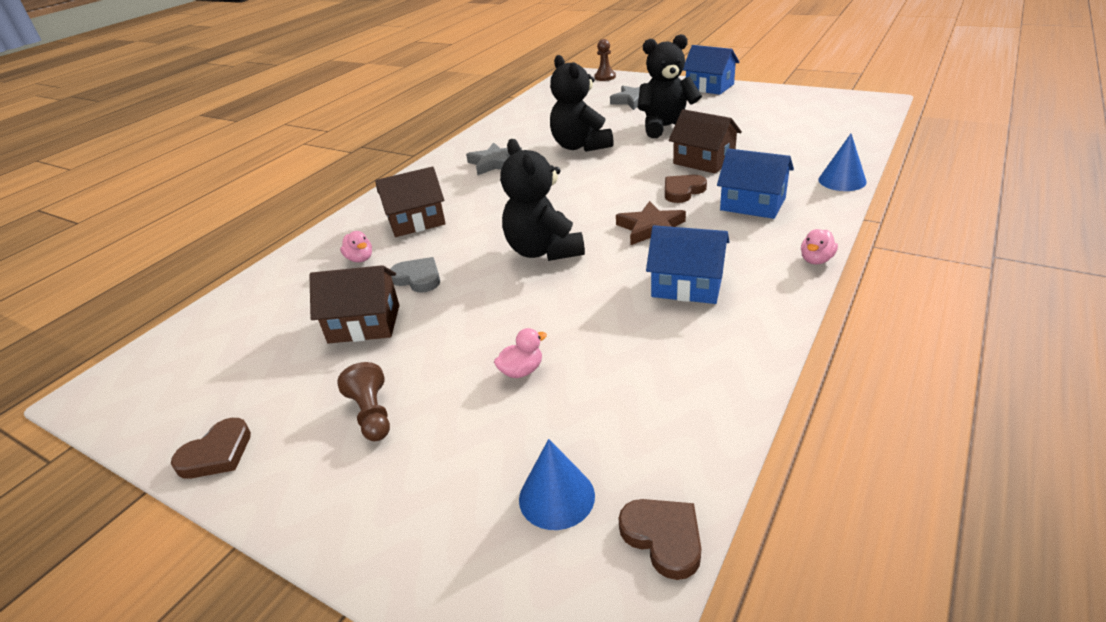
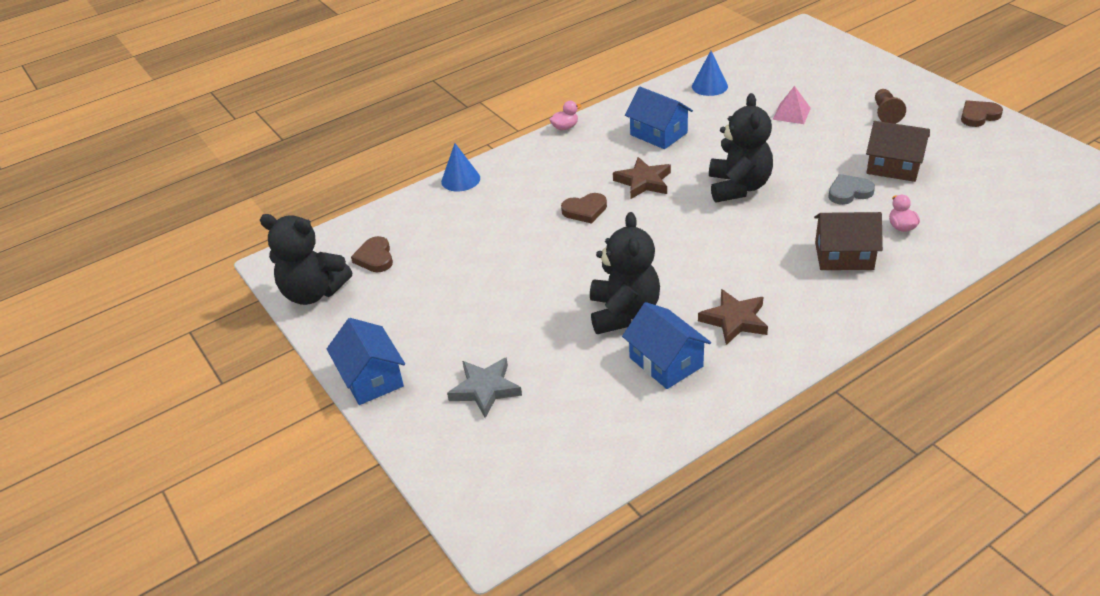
camera: 155 degrees left, 5 degrees up
grey heart [390,257,440,293] -> grey heart turned 105 degrees clockwise [828,174,875,205]
grey star [466,143,522,175] -> brown star [698,289,768,345]
pink duck [494,328,547,378] -> pink pyramid [773,86,811,124]
blue cone [519,439,595,530] -> blue cone moved to [692,51,728,96]
brown pawn [594,39,616,81] -> none
brown heart [619,499,701,580] -> brown heart moved to [351,236,393,272]
black teddy bear [638,34,702,138] -> black teddy bear moved to [260,214,352,305]
brown house [669,109,742,174] -> none
blue house [717,148,794,219] -> blue house moved to [622,302,711,389]

